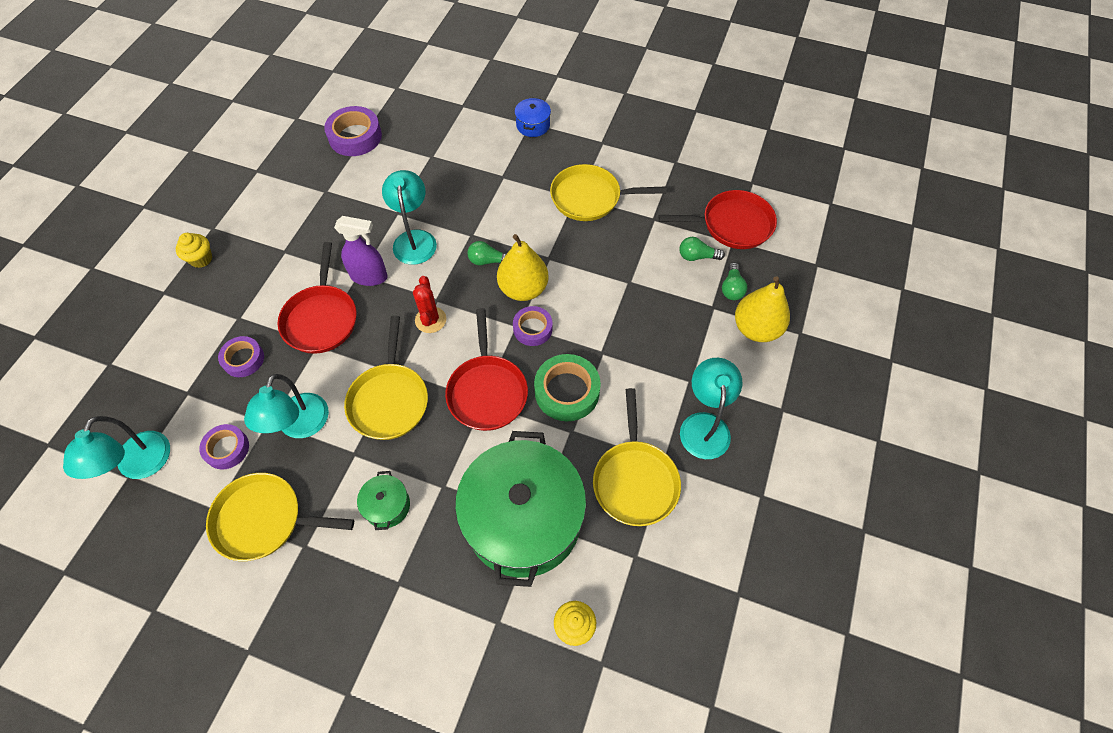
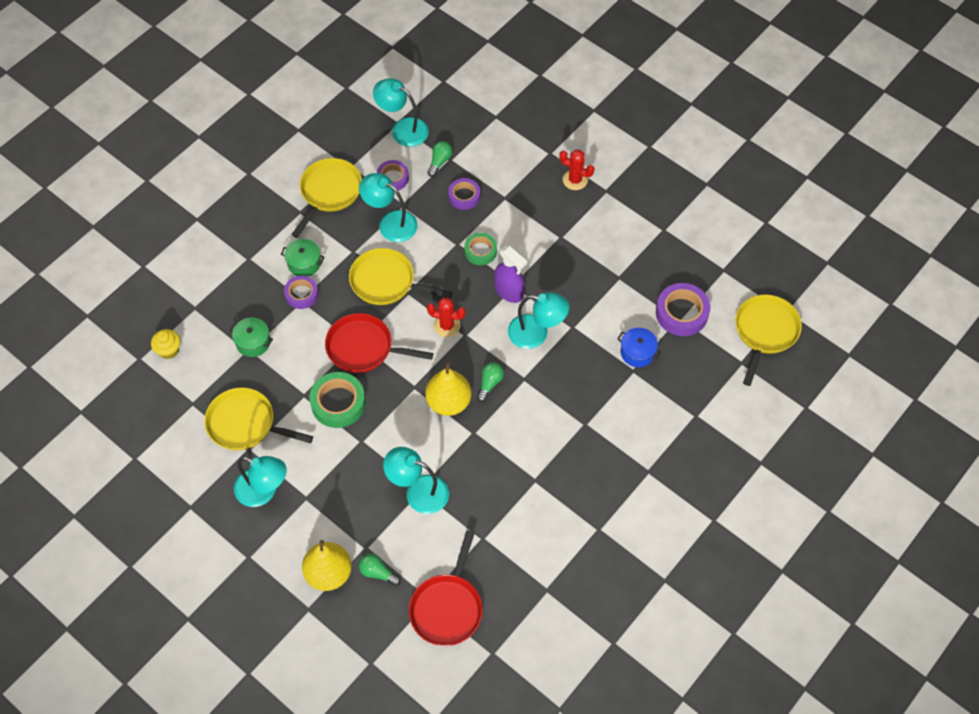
camera: 110 degrees right, 0 degrees up
yellow cupcake [176,233,212,268] -> red cactus [559,150,595,190]
red pan [278,242,357,354] -> green tape [464,233,497,265]
purple spray bottle [334,216,388,286] -> purple spray bottle turned 75 degrees counterclockwise [494,246,527,303]
green pot [455,431,586,587] -> green pot [229,317,273,357], size x0.40
purple tape [513,306,553,346] -> purple tape moved to [284,276,318,309]
blue pot [514,98,551,137] -> blue pot moved to [617,328,661,367]
yellow pan [550,164,667,221] -> yellow pan moved to [735,295,802,386]
green light bulb [679,237,725,261] -> green light bulb moved to [428,141,453,177]
none -> turquoise lamp [383,447,449,514]

